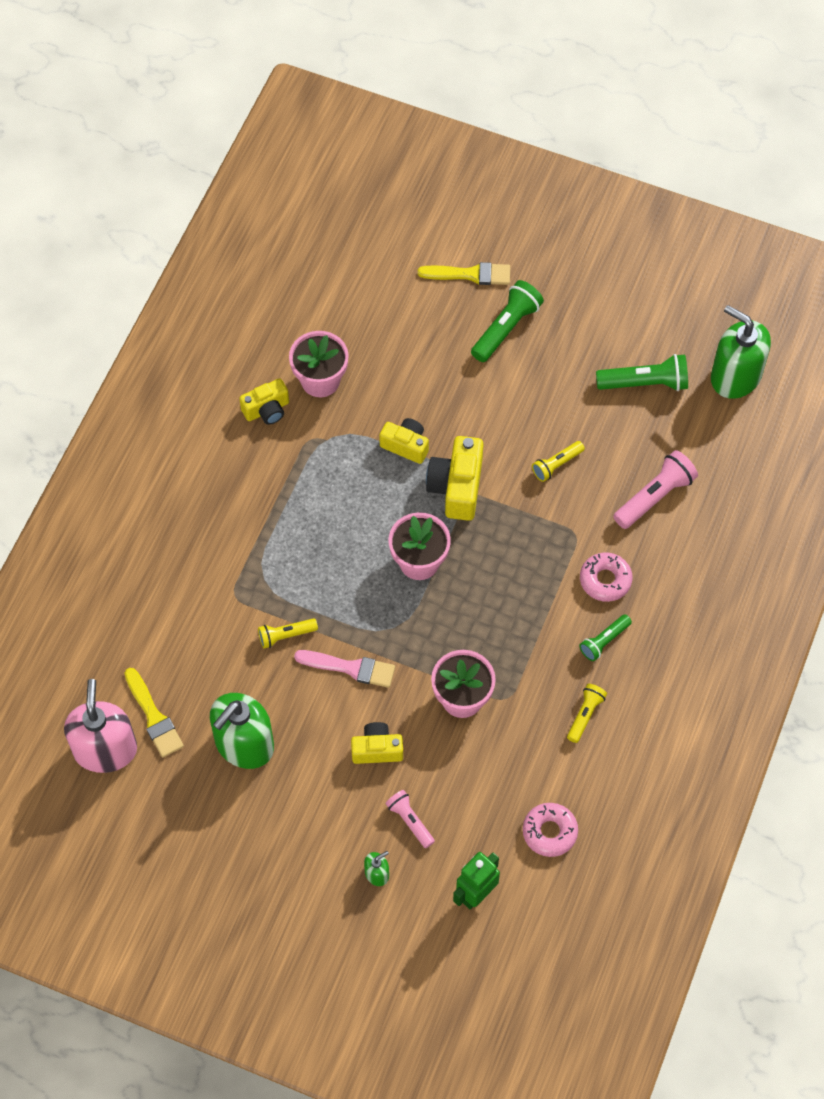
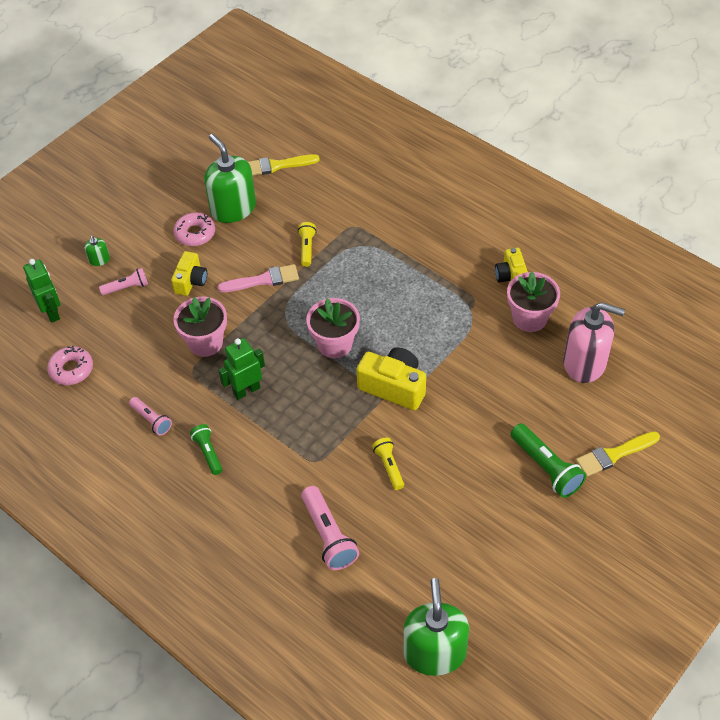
camera: 110 degrees right, 10 degrees down
pink soap dispenser [64,679,137,773] -> pink soap dispenser moved to [563,302,625,383]
pink brush [294,650,395,688] -> pink brush turned 135 degrees counterclockwise [218,264,299,292]
yellow camera [379,418,429,464] -> none
yellow brush [418,262,510,285] -> yellow brush turned 45 degrees clockwise [576,431,660,477]
yellow flashlight [567,684,607,743] -> pink flashlight [129,397,172,435]
pink donut [580,552,633,602] -> pink donut moved to [174,212,215,246]
green flashlight [596,354,688,391] -> none
green soap dispenser [711,305,771,399] -> green soap dispenser turned 60 degrees counterclockwise [403,578,469,676]
none -> green robot [218,338,265,400]

